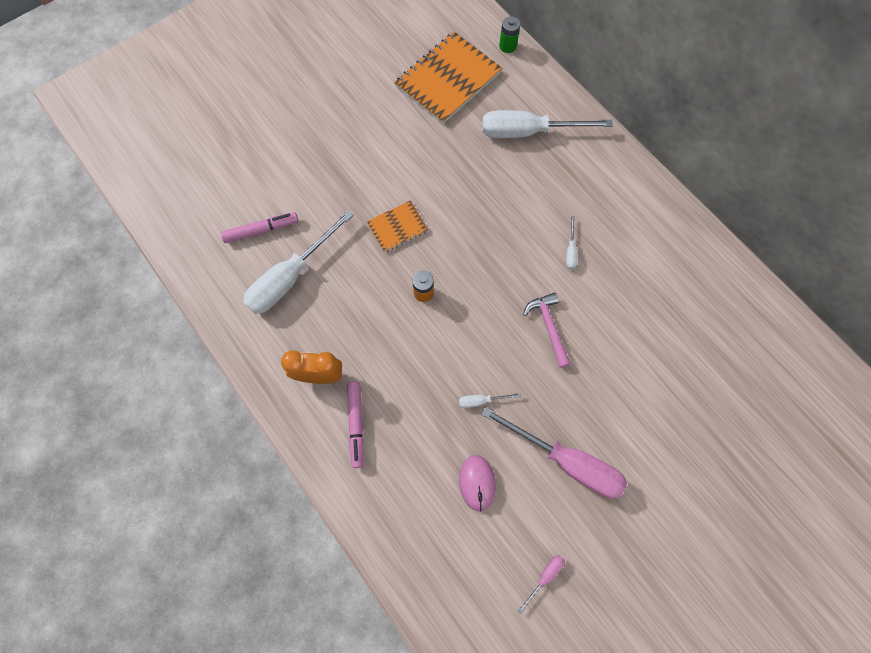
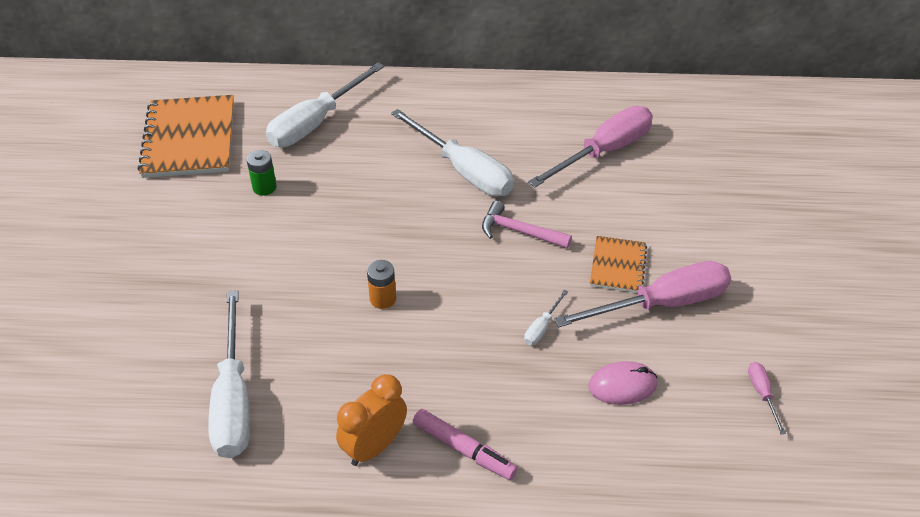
camera: 50 degrees left, 25 degrees down
pink marker [221,212,298,243] -> none
orange notebook [367,200,428,253] -> orange notebook moved to [590,236,647,293]
pink mouse [459,455,496,512] -> pink mouse turned 45 degrees counterclockwise [588,361,657,405]
green battery [499,16,520,53] -> green battery moved to [247,150,277,196]
white screwdriver [566,216,578,270] -> white screwdriver [391,109,514,196], size x2.39
none -> pink screwdriver [528,106,653,187]

